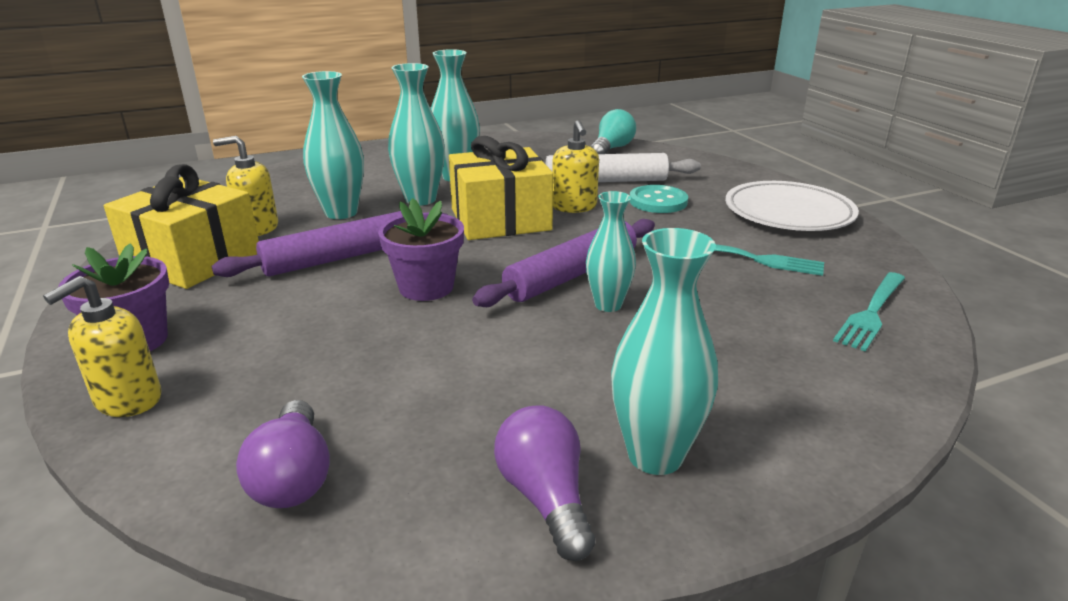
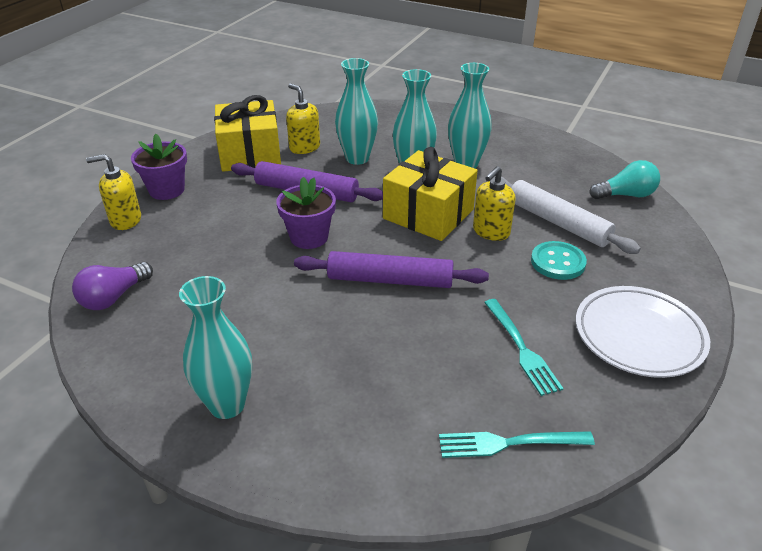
camera: 50 degrees right, 10 degrees up
purple light bulb [494,405,595,561] -> none
turquoise vase [586,191,636,312] -> none

